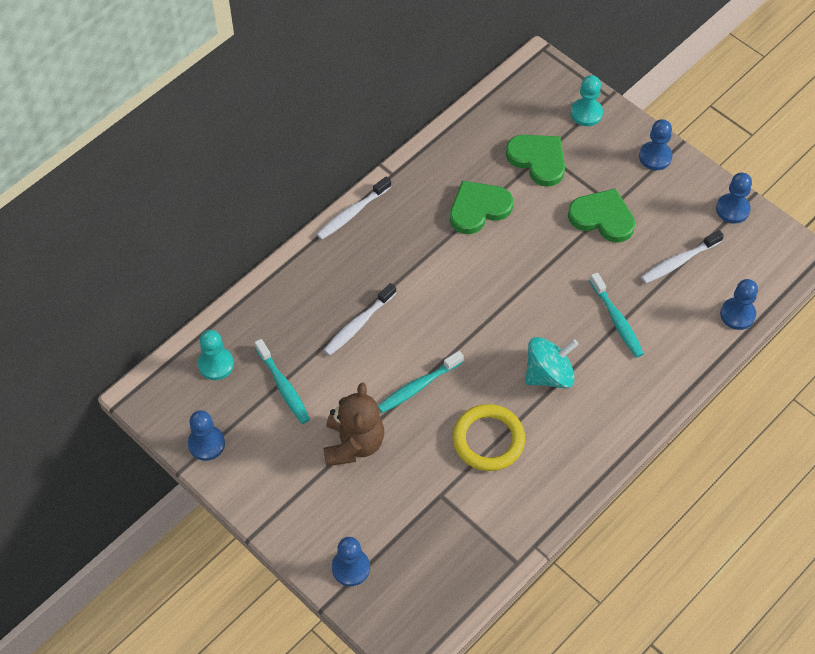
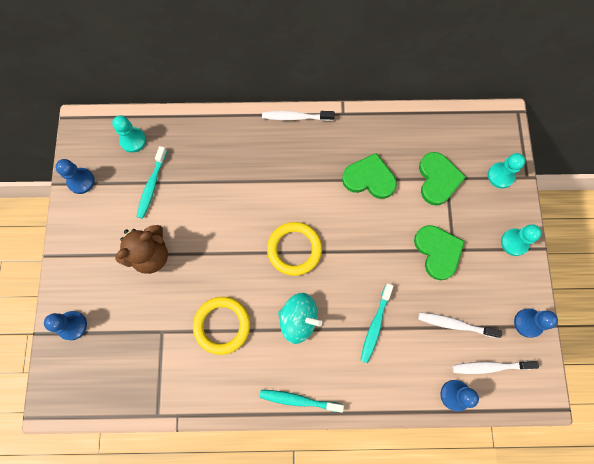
camera: 45 degrees right, 15 degrees up
white toothbrush [324,283,396,356] -> white toothbrush moved to [452,361,539,374]
turquoise toothbrush [378,351,464,413] -> turquoise toothbrush moved to [259,390,344,413]
blue pawn [639,119,672,170] -> turquoise pawn [501,224,542,256]
none -> yellow ring [267,222,322,276]

